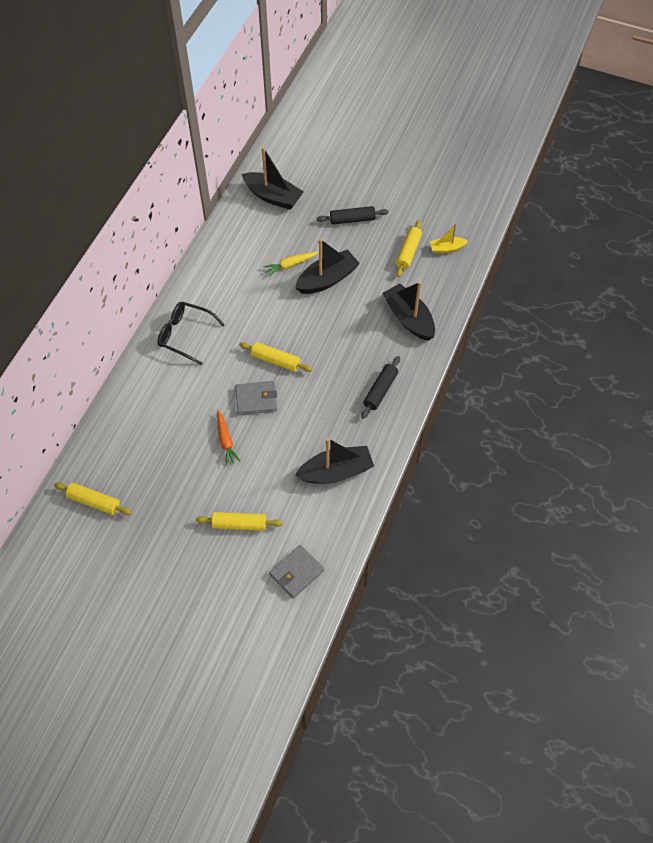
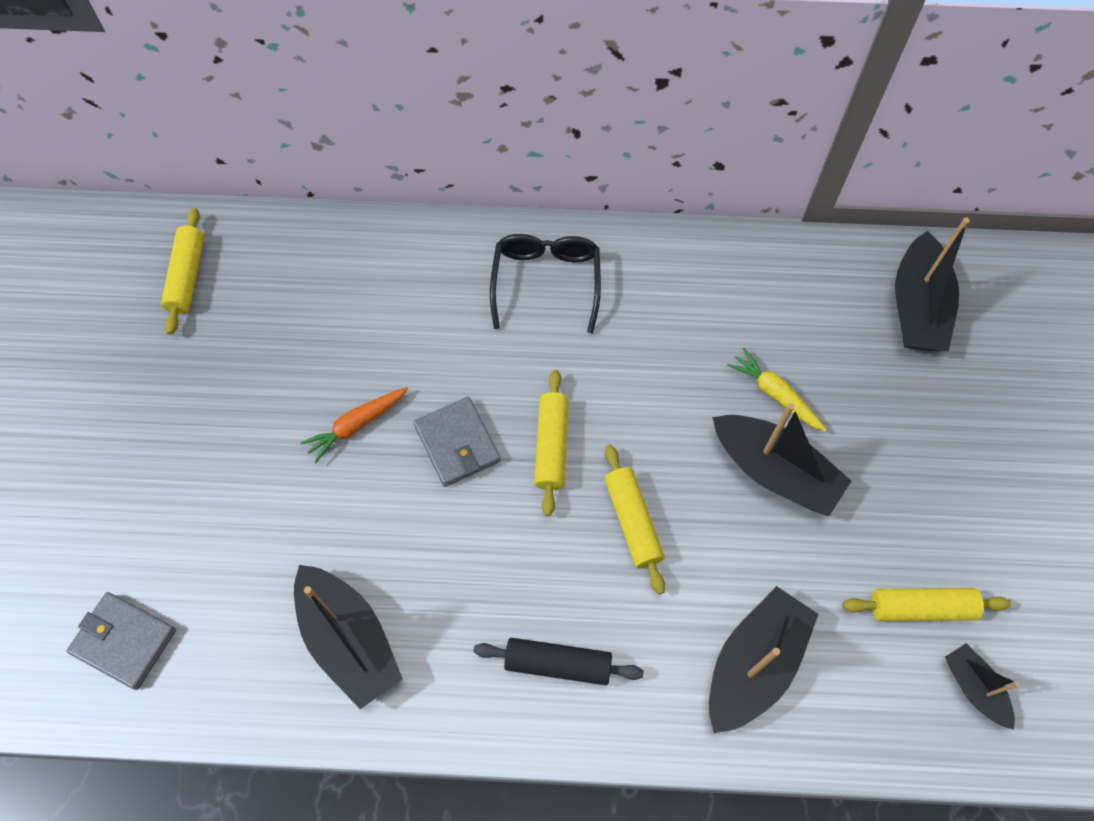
camera: 70 degrees right, 5 degrees up
yellow rolling pin [196,512,283,531] -> yellow rolling pin moved to [605,445,665,594]
black rolling pin [317,206,389,225] -> none
yellow boat [430,224,468,253] -> black boat [945,643,1019,730]

